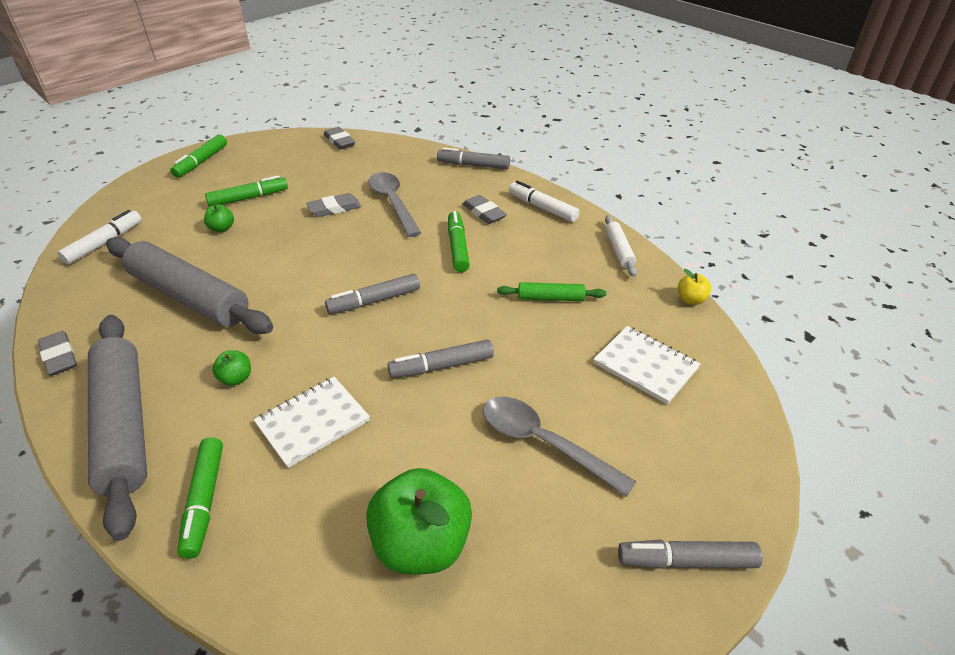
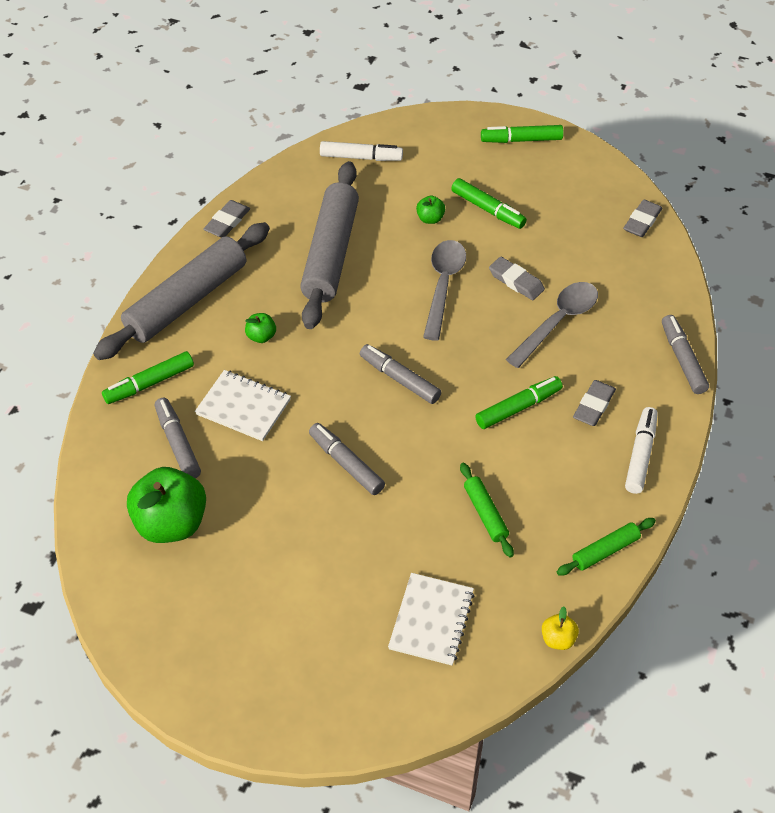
camera: 65 degrees right, 10 degrees up
grey spoon [483,397,636,497] -> grey spoon moved to [423,240,466,341]
white rolling pin [605,215,637,277] -> green rolling pin [557,518,656,576]
grey marker [618,540,763,569] -> grey marker moved to [155,398,201,478]

